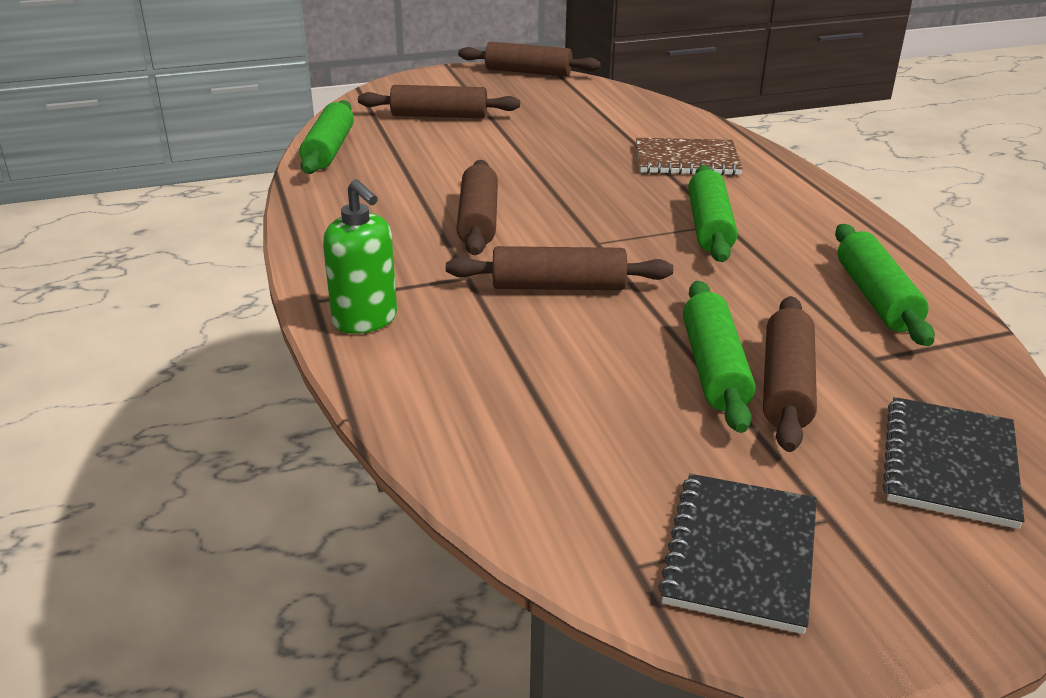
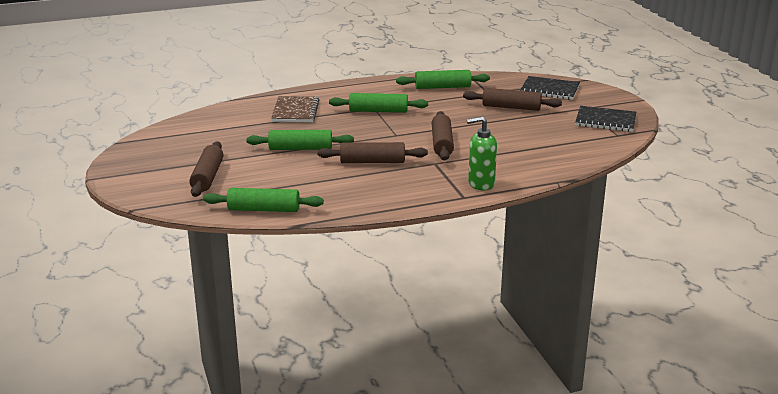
camera: 90 degrees left, 5 degrees down
green soap dispenser [323,179,397,334] -> green soap dispenser turned 150 degrees counterclockwise [467,116,497,190]
brown rolling pin [458,42,601,77] -> none
green rolling pin [683,281,756,433] -> green rolling pin moved to [246,130,354,150]

